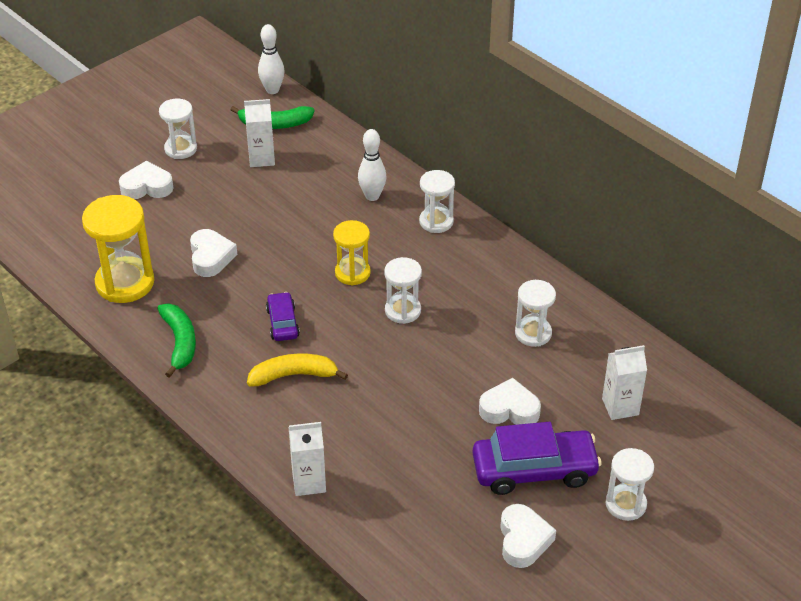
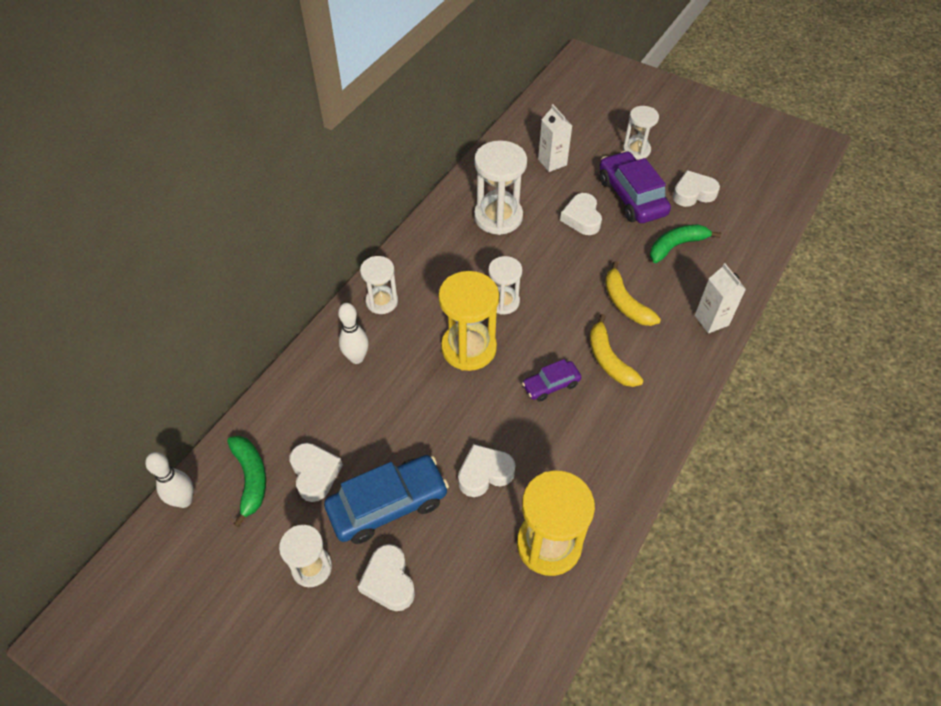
camera: 105 degrees left, 10 degrees up
green banana [157,304,196,378] -> green banana moved to [650,224,721,263]
white carton [244,99,275,167] -> white heart [290,443,343,502]
yellow hourglass [333,220,371,286] -> yellow hourglass [438,271,499,371], size x1.64
white hourglass [515,280,556,347] -> white hourglass [474,140,527,235], size x1.64
none -> blue car [324,455,449,544]
none -> yellow banana [605,261,661,326]

